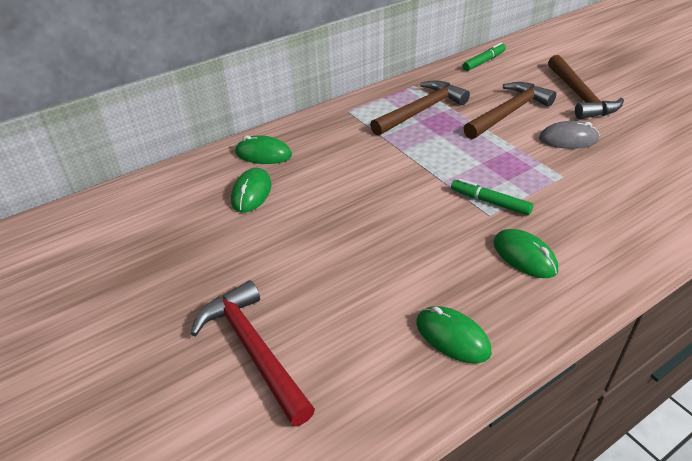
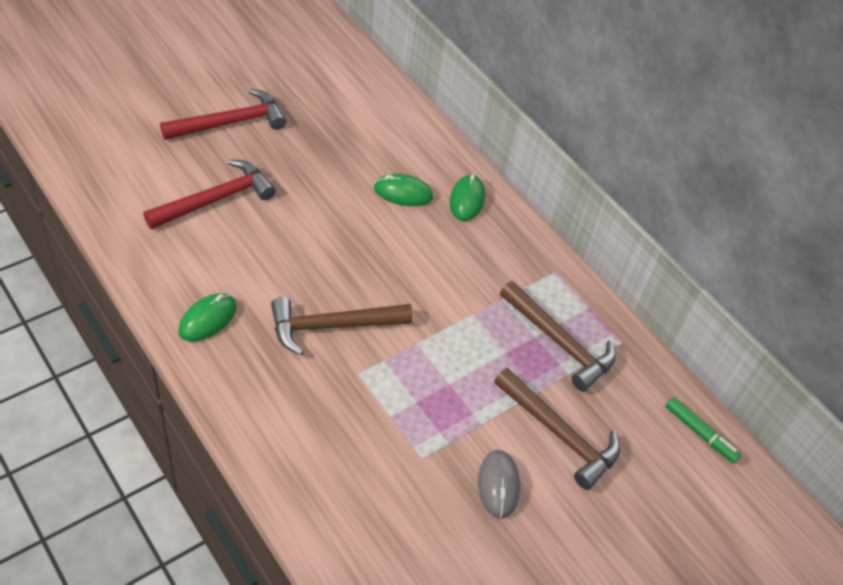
camera: 80 degrees right, 10 degrees up
green marker [451,178,533,215] -> none
green mouse [493,229,558,278] -> none
brown hammer [548,55,624,119] -> brown hammer moved to [271,297,413,355]
none -> red hammer [160,89,287,140]

